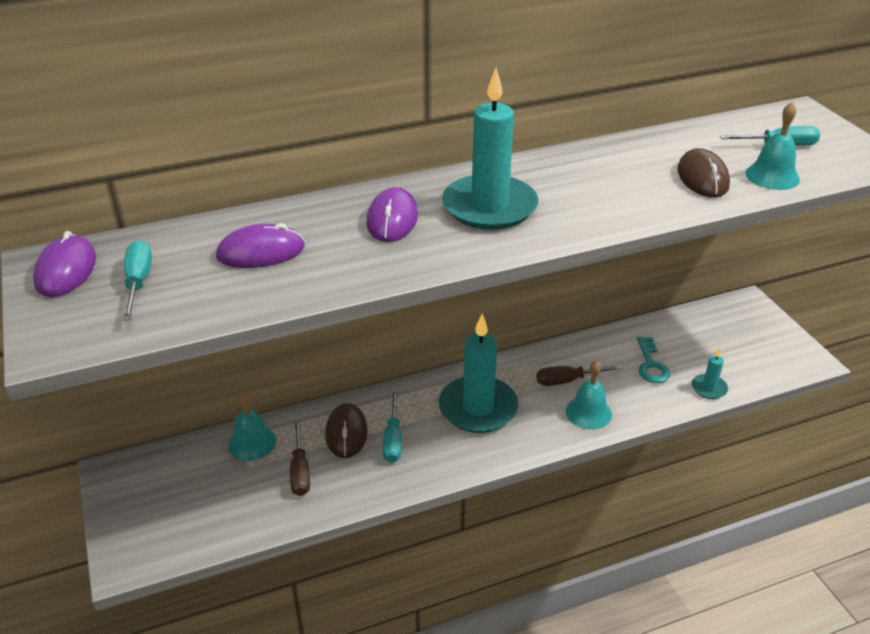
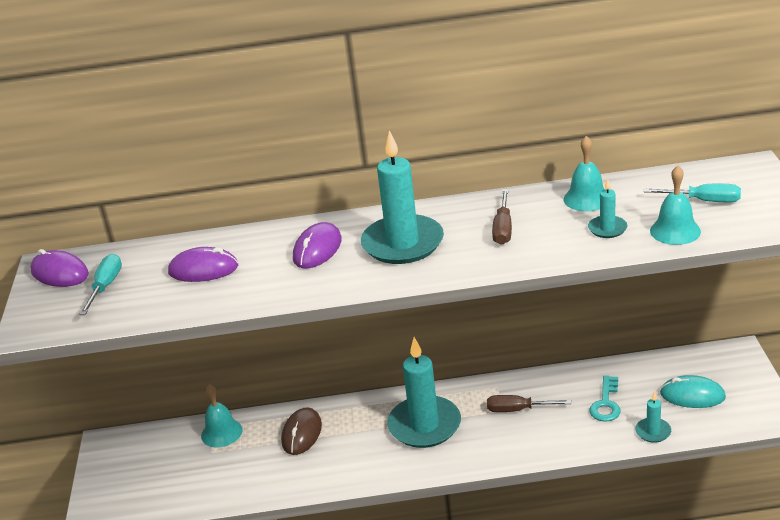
camera: 20 degrees right, 5 degrees down
purple mouse [33,231,96,297] -> purple mouse turned 75 degrees counterclockwise [30,249,89,287]
brown screwdriver [290,421,310,496] -> brown screwdriver moved to [492,189,512,245]
turquoise screwdriver [383,392,402,463] -> none
turquoise bell [566,360,612,430] -> turquoise bell moved to [563,136,605,211]
brown mouse [677,148,730,198] -> turquoise candle [588,178,627,238]
none -> turquoise mouse [660,375,726,408]

